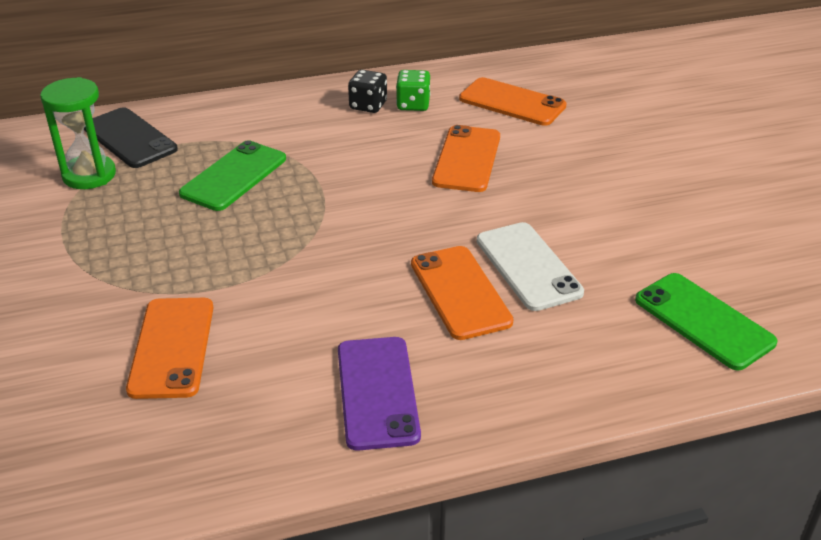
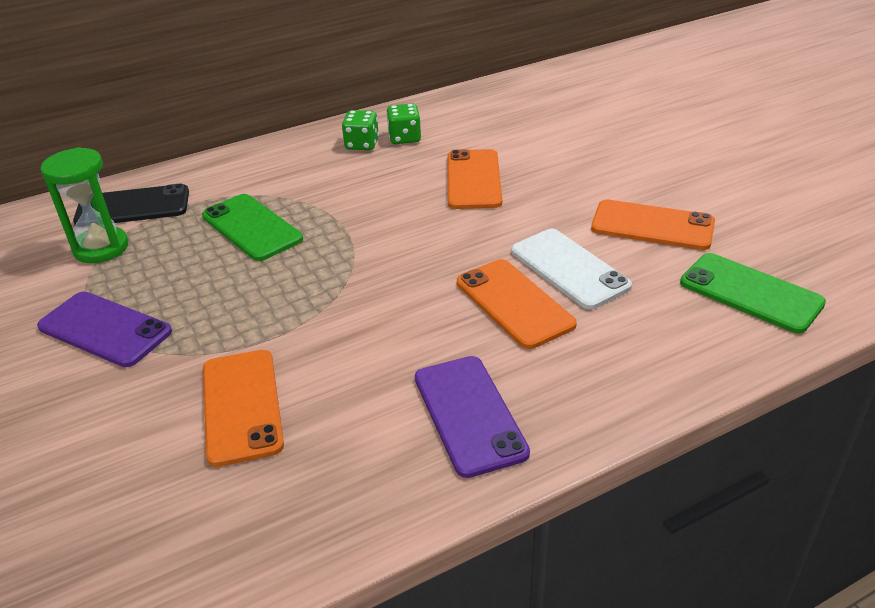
camera: 10 degrees left, 0 degrees up
black phone [84,107,178,168] -> black phone turned 45 degrees counterclockwise [73,184,189,225]
green phone [179,140,286,211] -> green phone turned 60 degrees counterclockwise [202,194,303,261]
black dice [348,70,387,113] -> green dice [342,110,379,150]
orange phone [459,77,567,126] -> orange phone moved to [591,199,715,250]
none -> purple phone [37,292,172,367]

